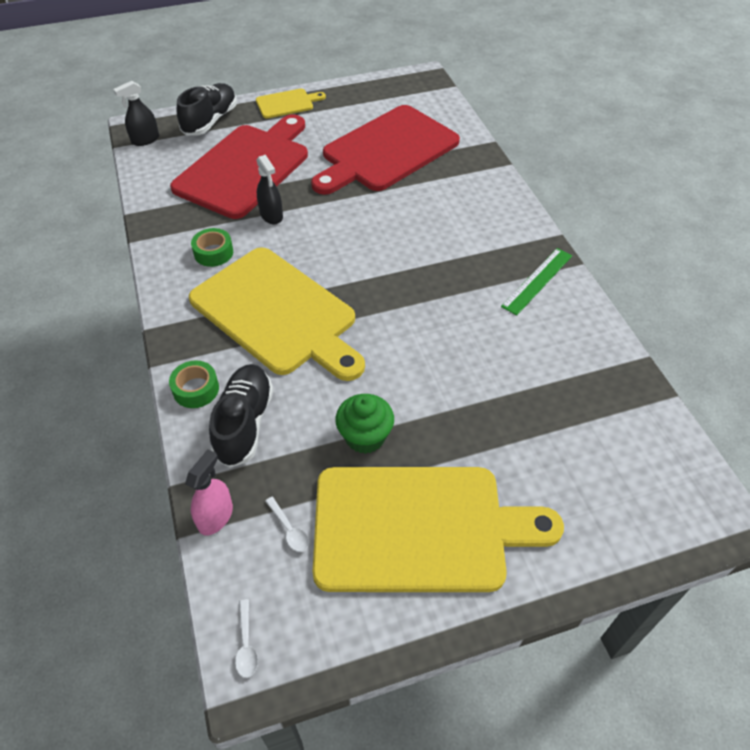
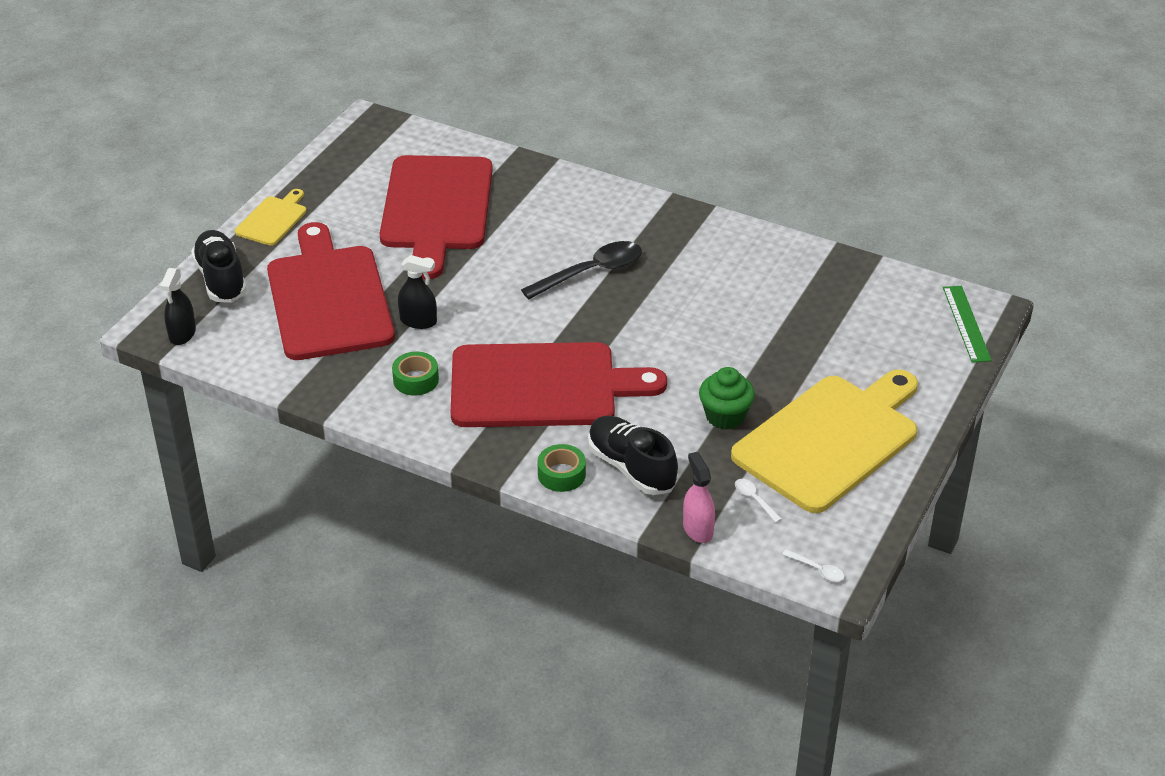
camera: 45 degrees left, 10 degrees down
yellow cutting board [189,247,365,381] -> red cutting board [451,342,667,427]
white spoon [265,497,309,552] -> white spoon turned 135 degrees counterclockwise [735,479,782,523]
green ruler [501,248,572,316] -> green ruler moved to [943,286,992,363]
none -> black spoon [521,241,642,299]

